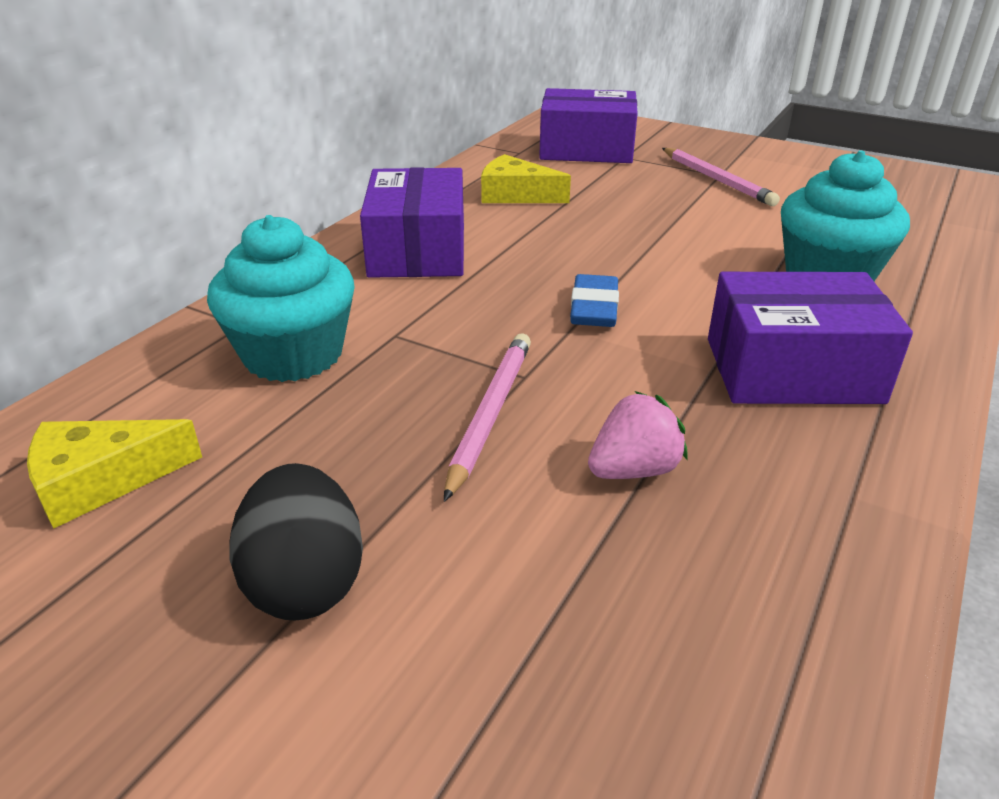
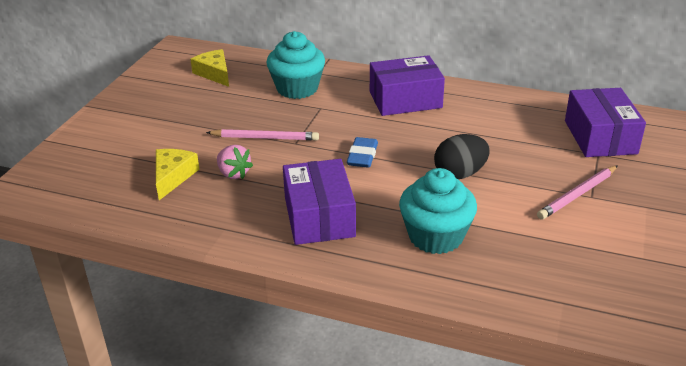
camera: 80 degrees right, 0 degrees up
black egg [229,463,363,620] -> black egg moved to [434,134,490,179]
yellow cheese [481,154,571,203] -> yellow cheese moved to [156,149,199,200]
blue eraser [570,274,619,327] -> blue eraser turned 75 degrees counterclockwise [347,137,378,168]

